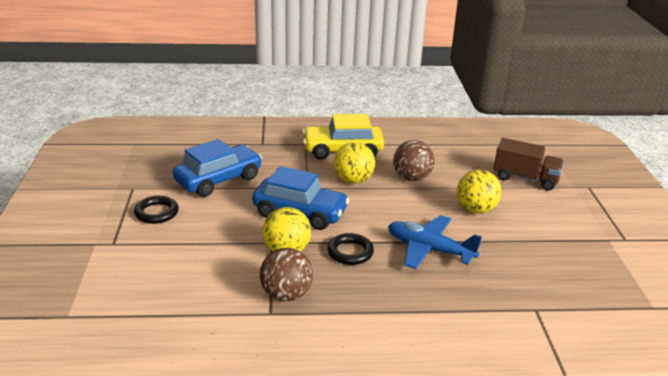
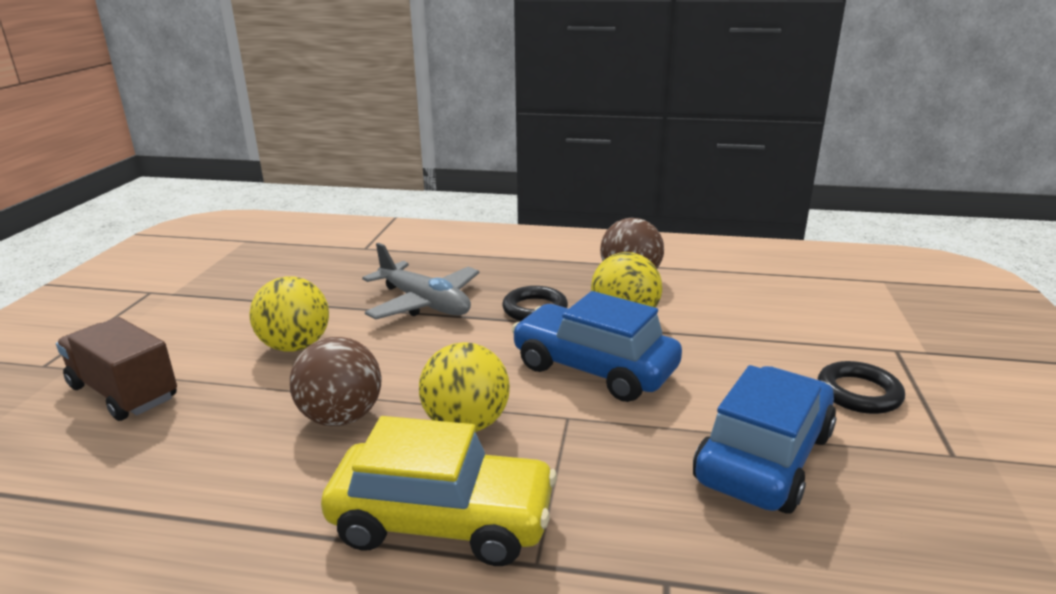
camera: 165 degrees left, 5 degrees down
blue car [173,139,262,197] -> blue car turned 150 degrees clockwise [693,365,837,514]
blue plane [388,215,482,269] -> grey plane [362,243,479,319]

